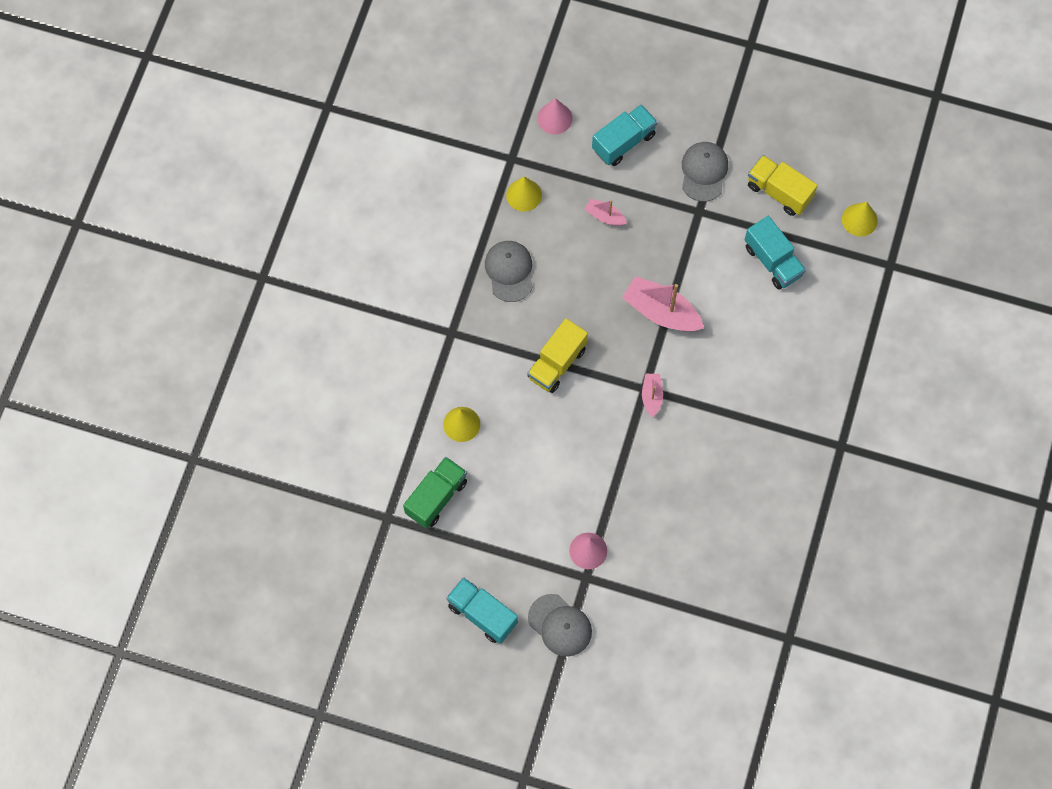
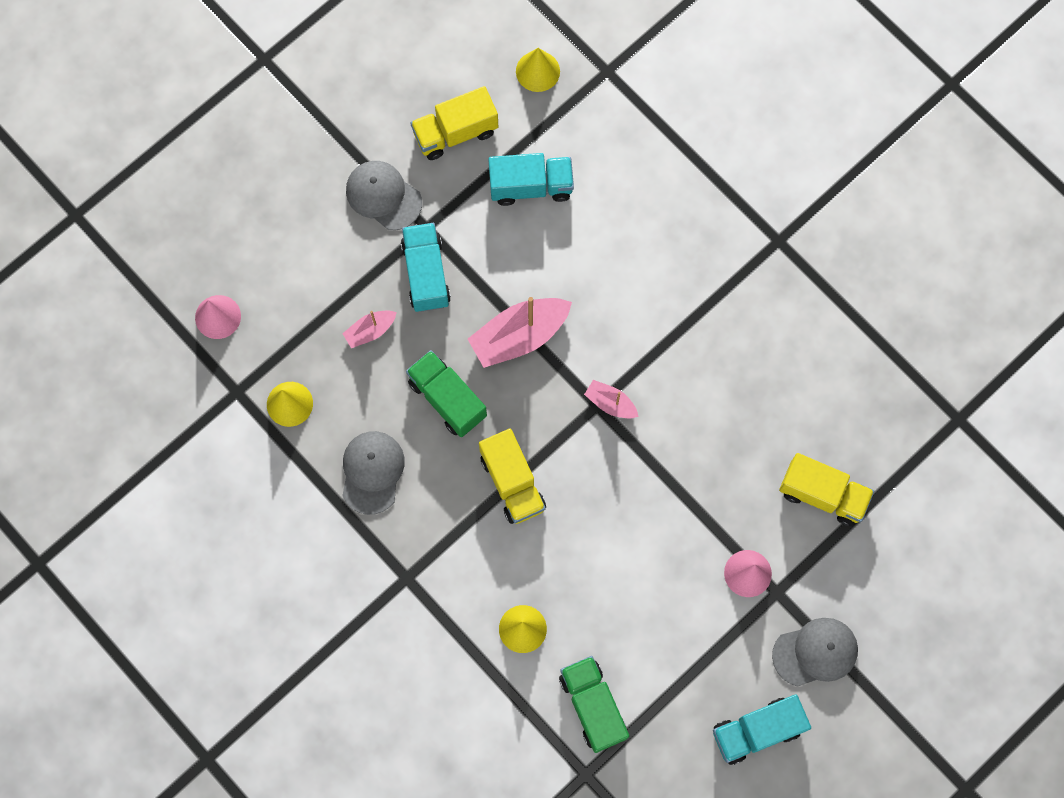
camera: 60 degrees left, 5 degrees up
grey cap [485,241,533,302] -> grey cap turned 75 degrees clockwise [342,431,405,515]
turquoise truck [592,105,657,166] -> turquoise truck moved to [401,223,451,312]
none -> green truck [406,350,487,437]
none -> yellow truck [779,453,874,526]

